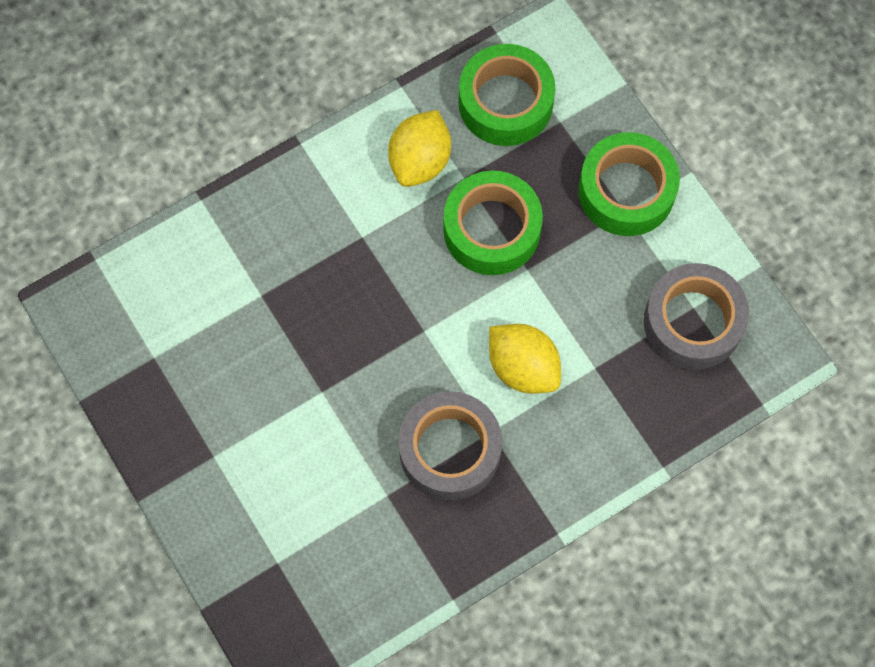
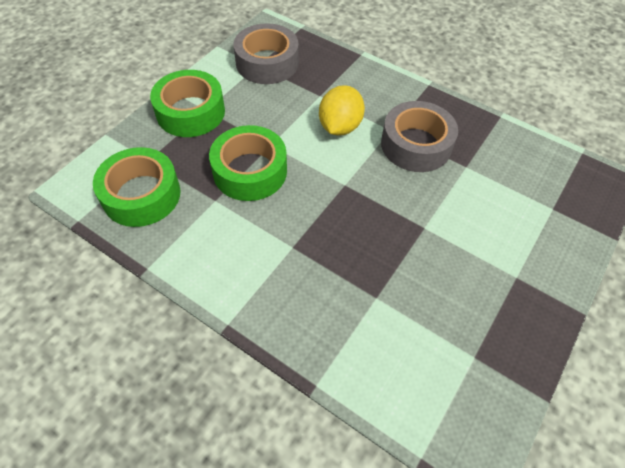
camera: 115 degrees left, 15 degrees down
yellow lemon [388,110,451,187] -> none

